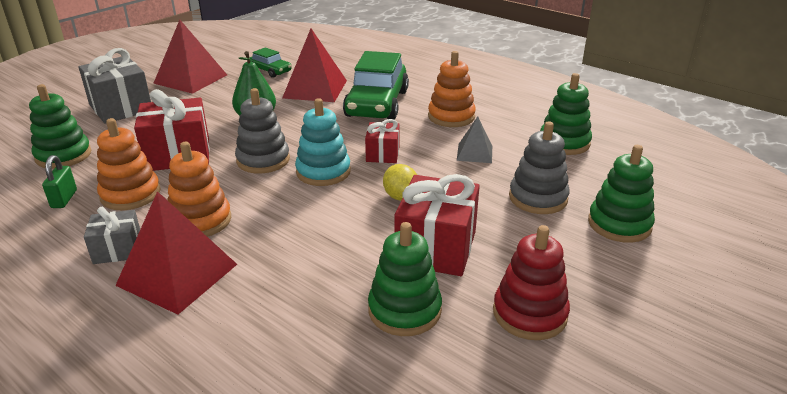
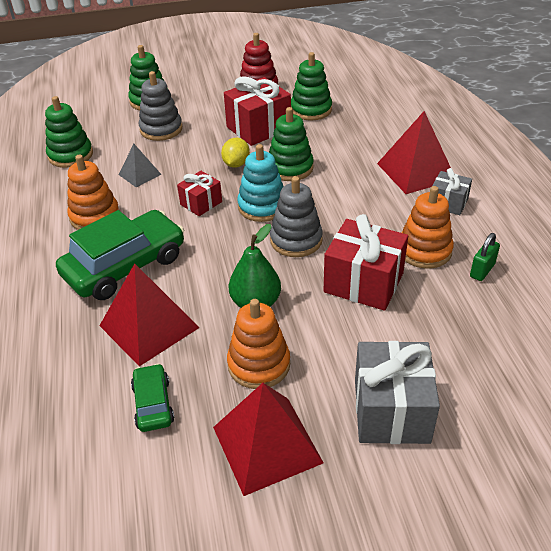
camera: 140 degrees left, 10 degrees up
green stacking toy [29,84,91,169] -> green stacking toy moved to [269,107,314,181]
orange stacking toy [167,142,231,237] -> orange stacking toy moved to [227,299,290,389]

